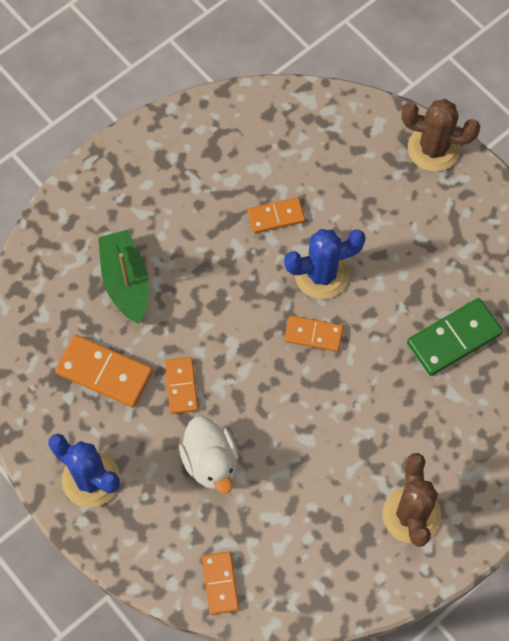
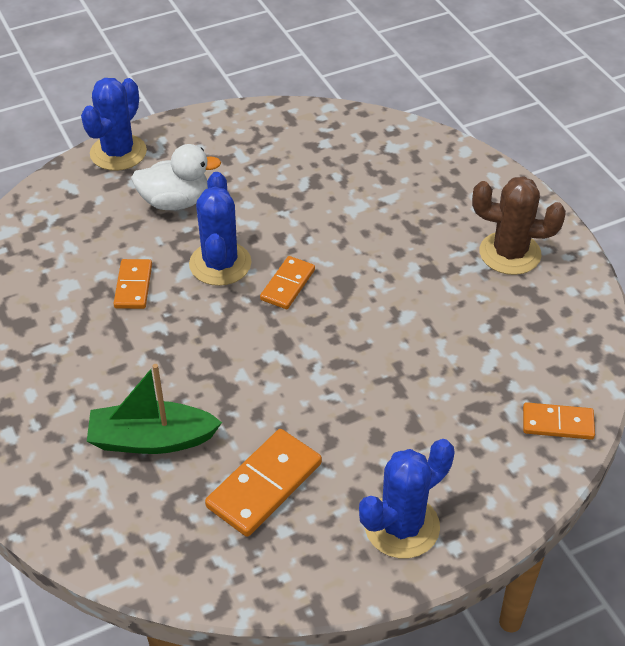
camera: 75 degrees left, 20 degrees down
orange domino [165,357,198,414] -> none
white duck [179,416,238,494] -> white duck moved to [131,144,221,210]
brown cactus [401,99,480,172] -> blue cactus [81,78,147,171]
green domino [407,298,503,376] -> none

